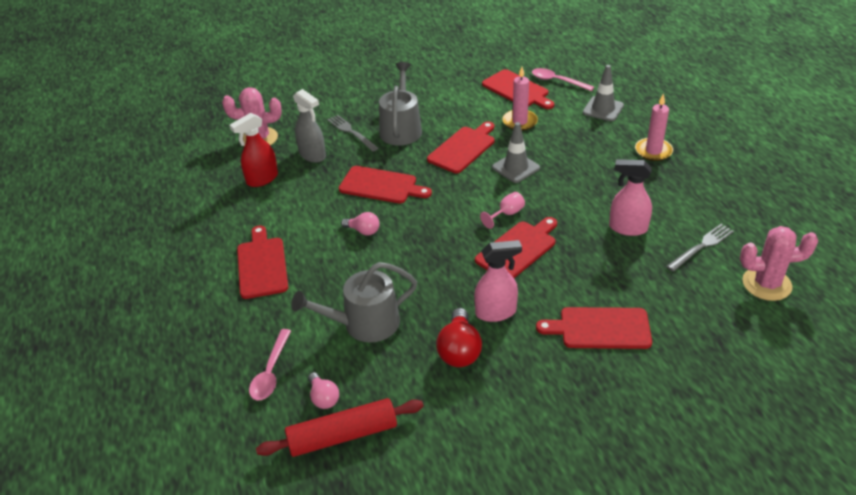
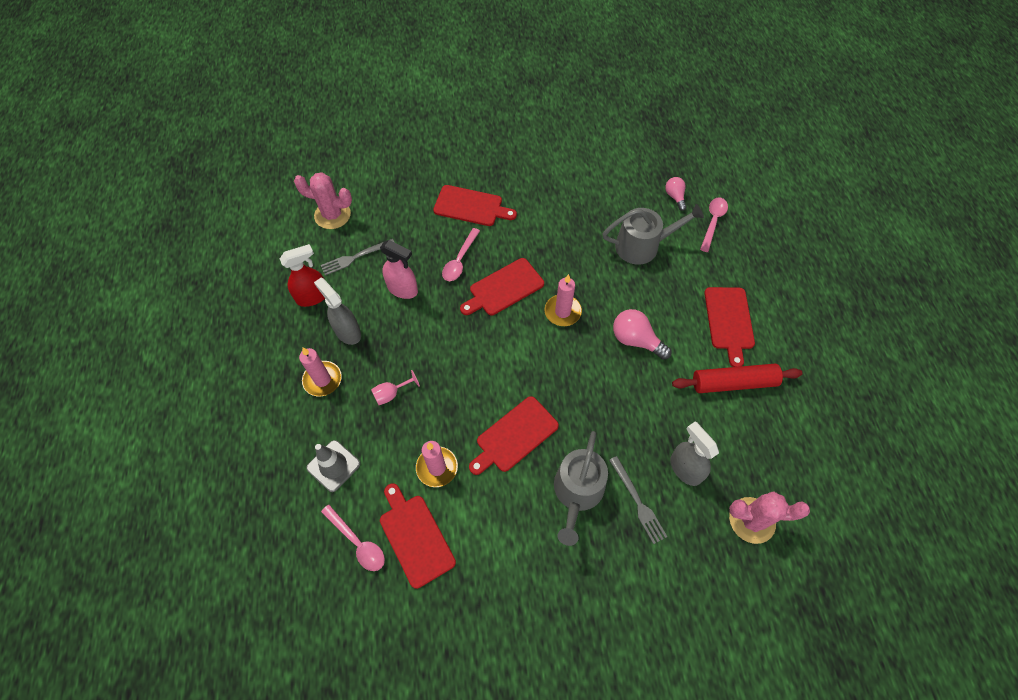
camera: 170 degrees left, 20 degrees up
red spray bottle [229,113,278,187] -> red spray bottle moved to [280,244,325,307]
red rolling pin [256,398,424,457] -> red rolling pin moved to [672,363,802,393]
red cutting board [339,166,432,204] -> none
pink light bulb [341,212,379,236] -> pink light bulb [613,309,671,360], size x1.63
red light bulb [436,308,482,367] -> none
pink spray bottle [474,240,522,322] -> none
pink goblet [480,192,525,229] -> pink goblet moved to [371,370,420,405]
grey traffic cone [492,122,540,183] -> none
none -> grey spray bottle [314,278,361,345]
none -> pink spoon [442,228,480,281]
none -> pink candle [545,274,582,326]

